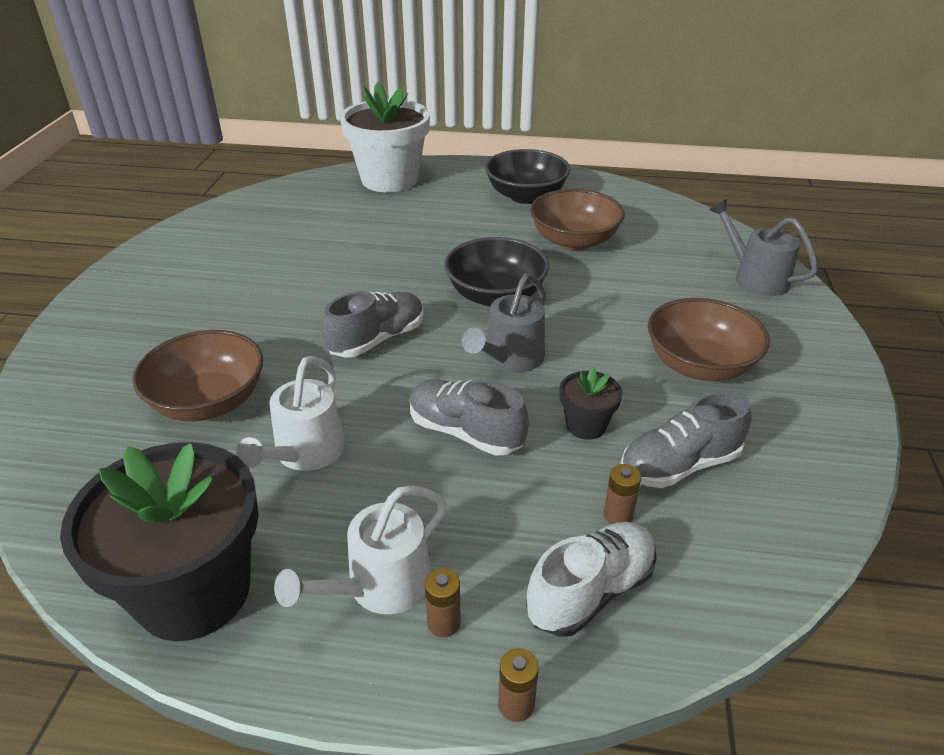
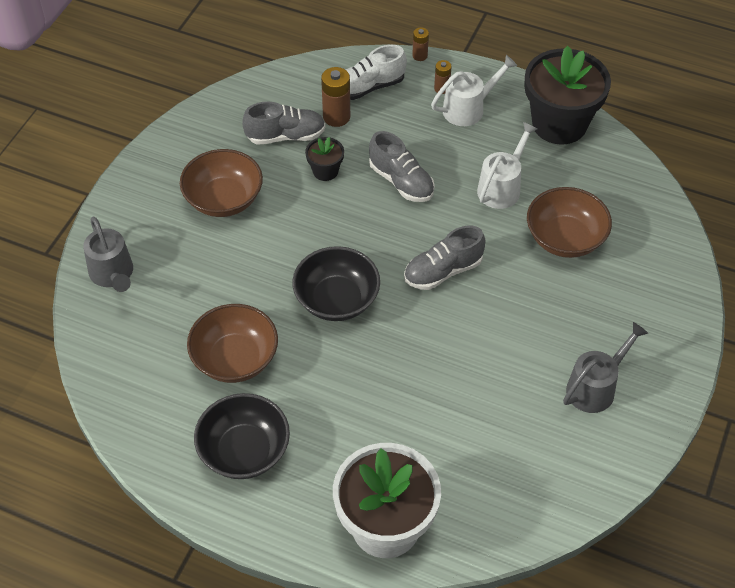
camera: 165 degrees left, 15 degrees up
grey watering can [462,273,546,373] -> grey watering can moved to [563,322,648,413]
brown battery [603,464,641,524] -> brown battery [321,67,350,127], size x1.73

